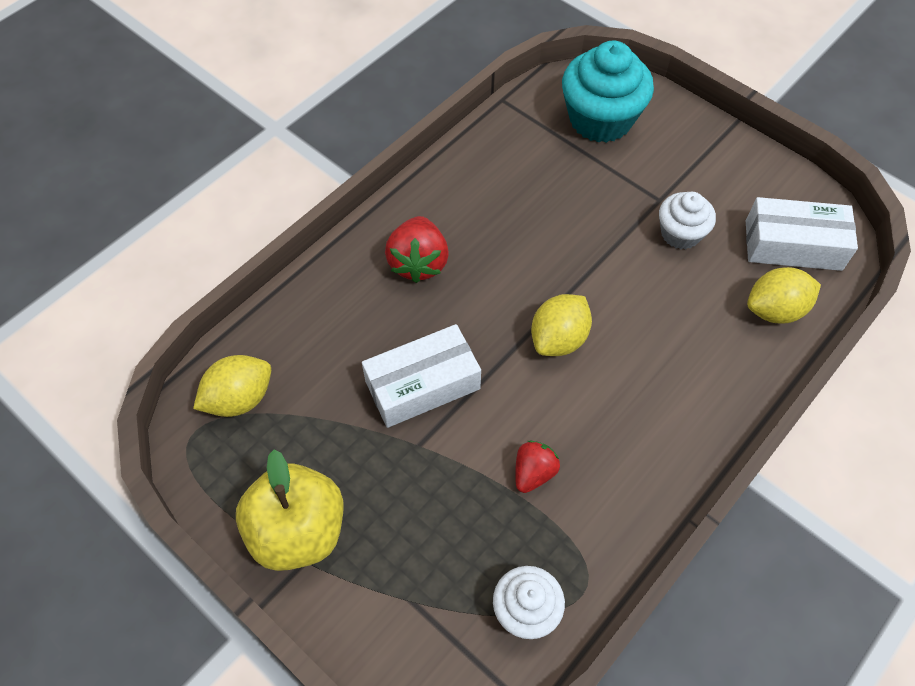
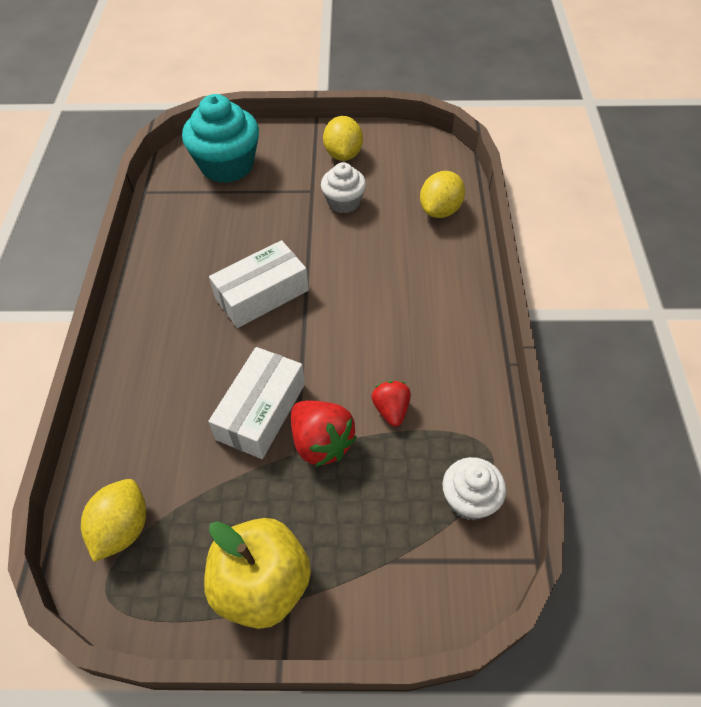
camera: 40 degrees left, 5 degrees down
red strawberry [385,216,449,283] -> red strawberry moved to [291,401,357,467]
yellow lemon [531,294,592,356] -> yellow lemon moved to [323,116,363,161]
white box [746,197,858,271] -> white box moved to [209,240,309,328]

